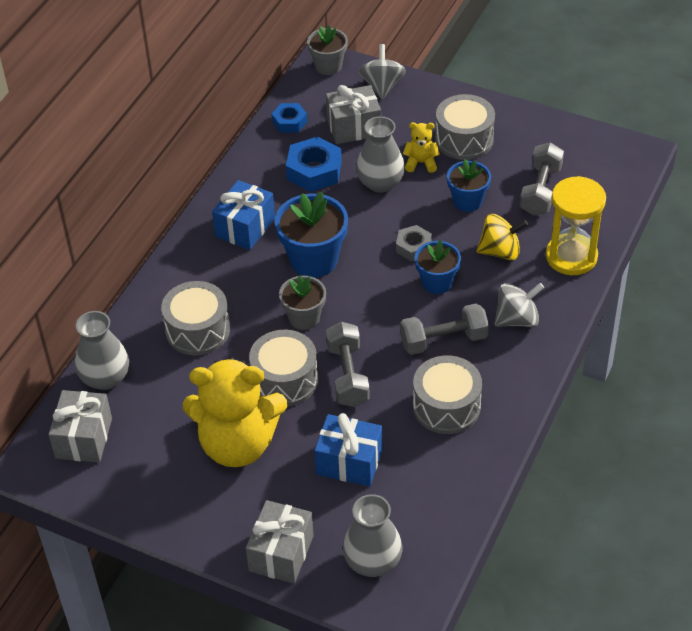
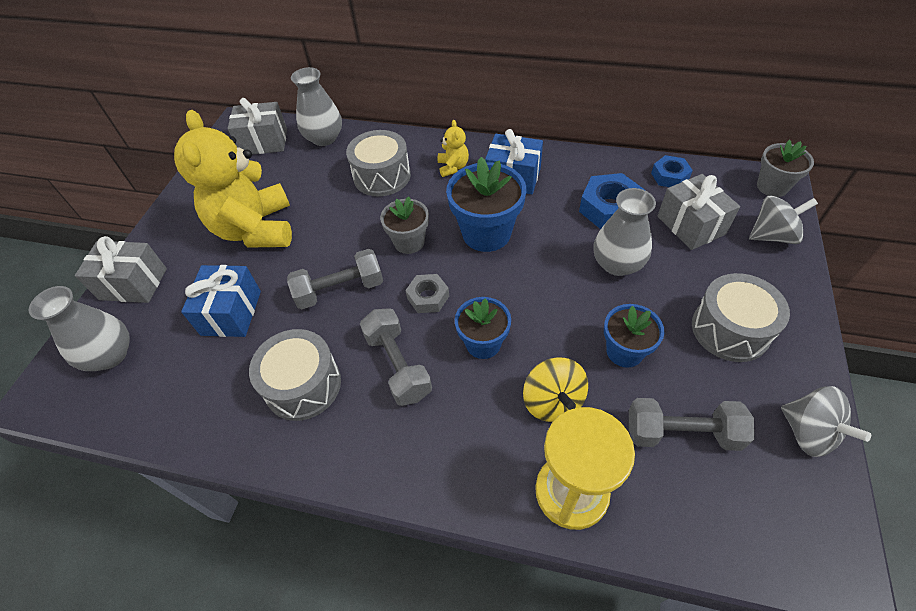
camera: 80 degrees right, 5 degrees up
grey drum [249,330,318,407] -> none
grey nut [396,225,432,261] -> grey nut moved to [405,274,449,313]
yellow teddy bear [403,122,440,173] -> yellow teddy bear moved to [438,120,469,177]
grey spinning top [494,283,544,327] -> grey spinning top moved to [781,386,871,457]

